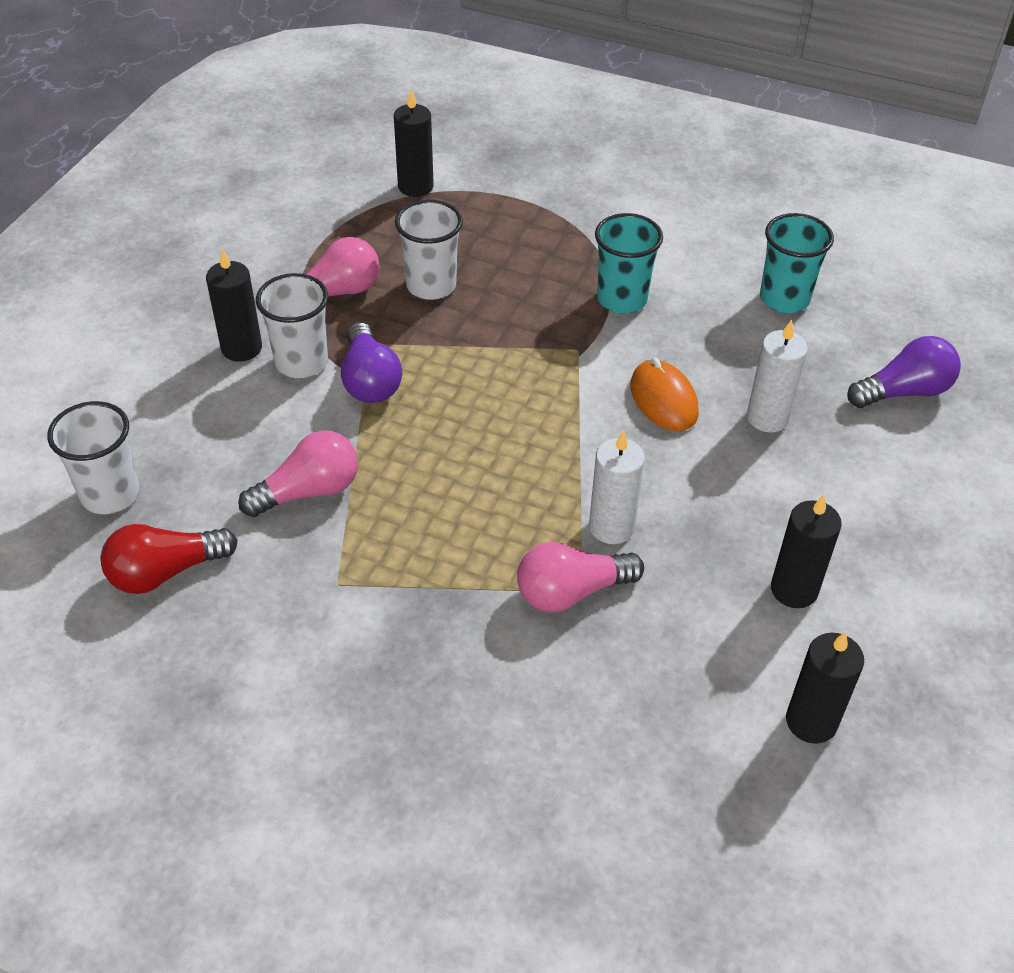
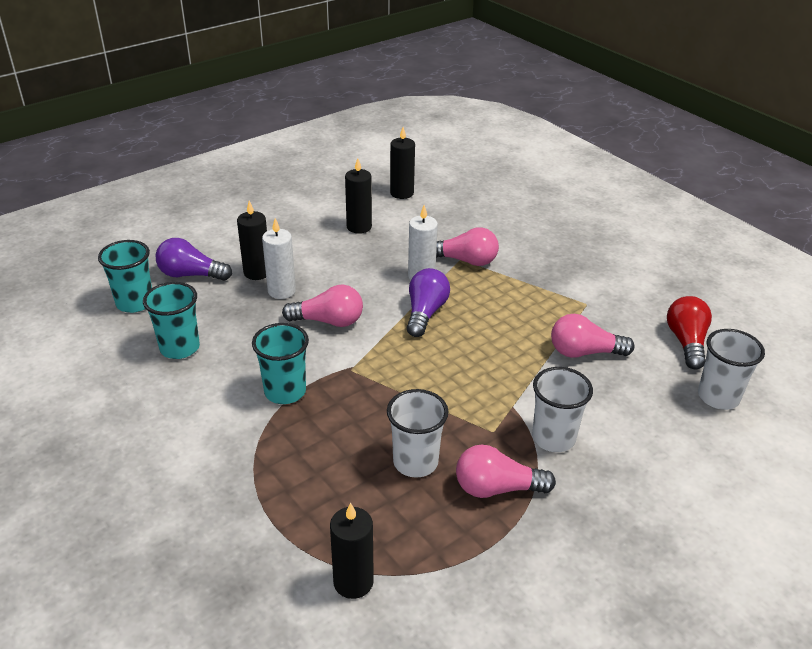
camera: 150 degrees left, 10 degrees down
red light bulb [100,524,238,594] -> red light bulb turned 90 degrees counterclockwise [667,296,712,370]
black candle [206,249,262,362] -> black candle moved to [237,201,267,280]
purple light bulb [341,322,402,403] -> purple light bulb moved to [407,268,450,337]
orange mouse [630,358,699,431] -> pink light bulb [282,285,363,327]
none -> turquoise cup [98,240,152,313]

